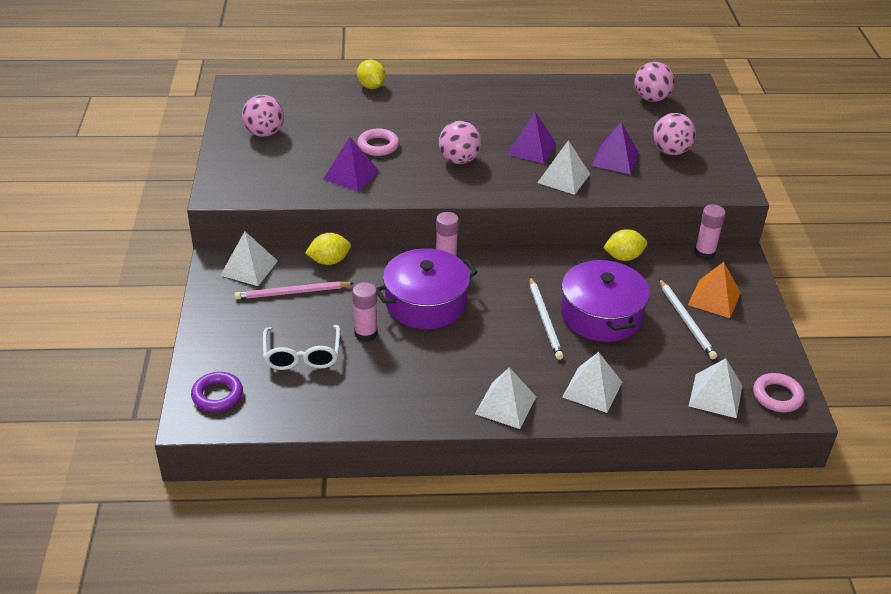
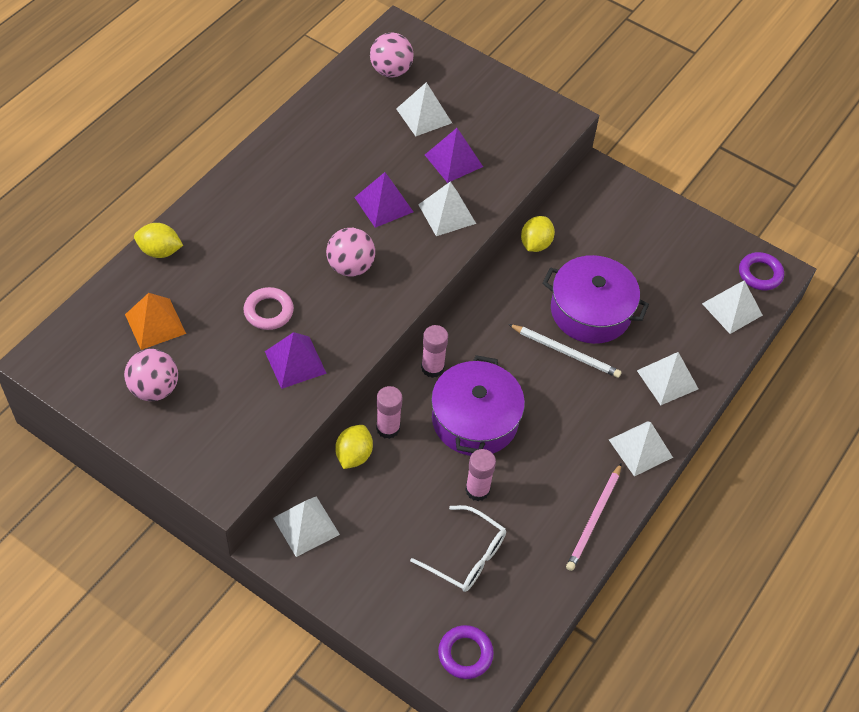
camera: 55 degrees left, 15 degrees up
pink pencil [234,281,354,300] -> pink pencil moved to [566,463,622,571]
pink ball [653,113,696,155] -> none
white pencil [659,279,717,359] -> none
orange pyramid [688,262,741,318] -> orange pyramid moved to [125,293,186,350]
pink glue stick [694,204,726,260] -> pink glue stick moved to [376,386,403,439]
pink ring [753,373,804,412] -> purple ring [739,252,784,290]
none -> white pyramid [396,82,452,136]

